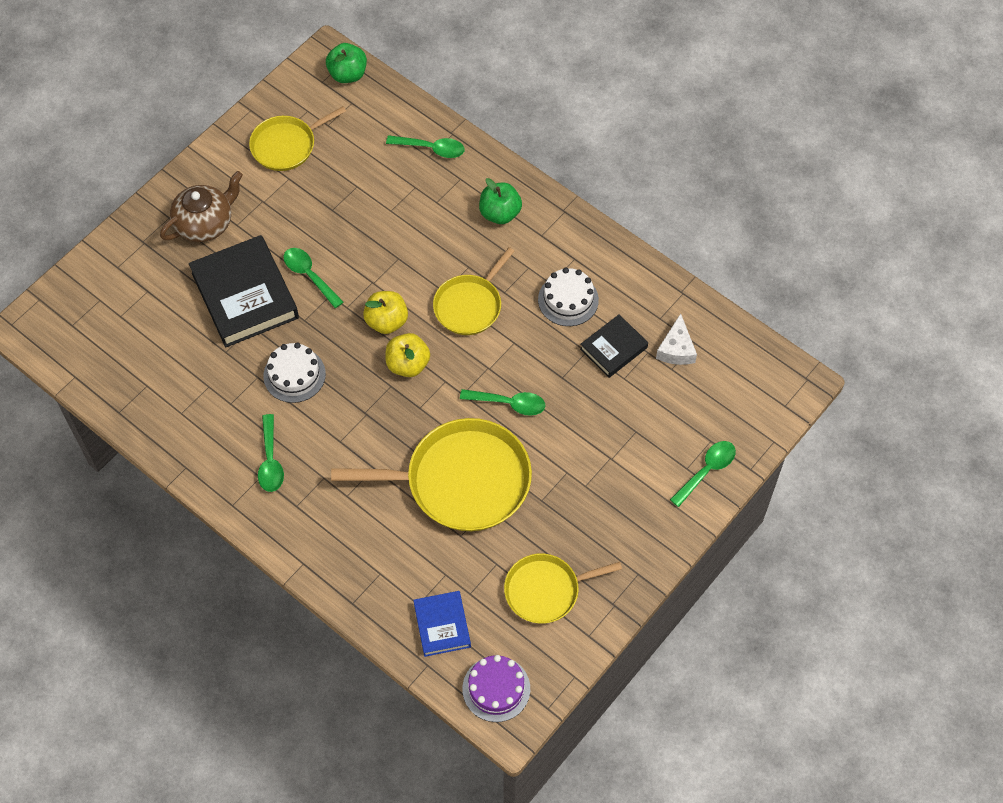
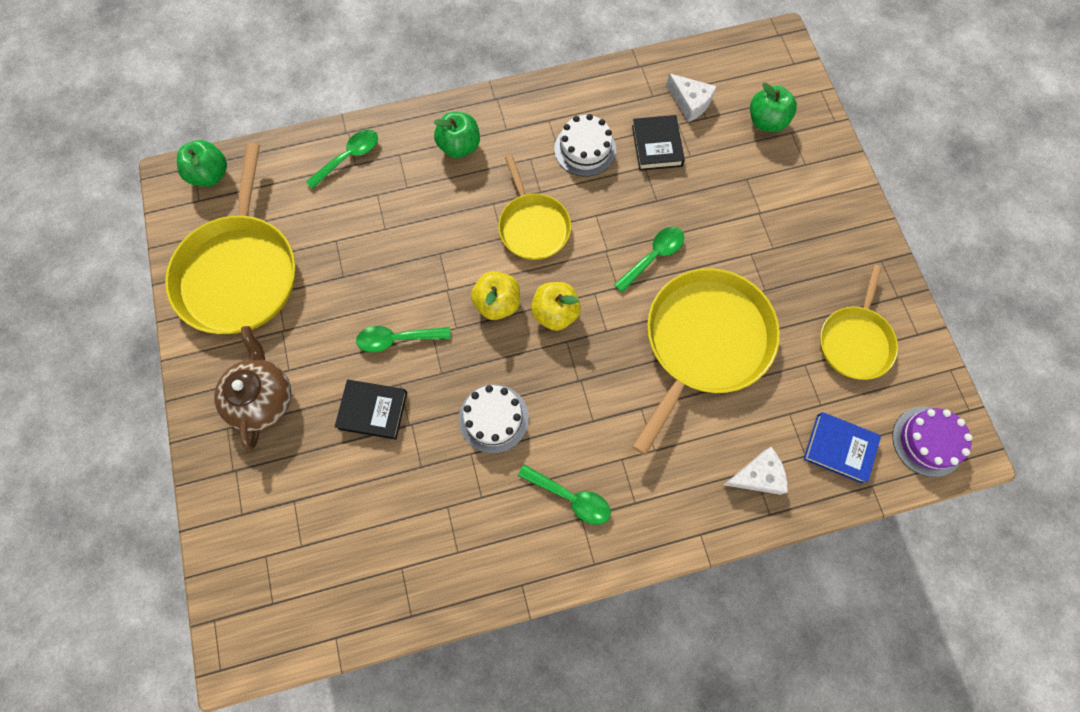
camera: 55 degrees left, 10 degrees up
black book [189,235,299,347] -> black book [335,380,407,440], size x0.54
yellow pan [249,106,346,171] -> yellow pan [165,143,295,334], size x1.70
green spoon [670,441,736,507] -> none
none -> white cheese [724,447,788,495]
none -> green apple [750,83,797,132]

